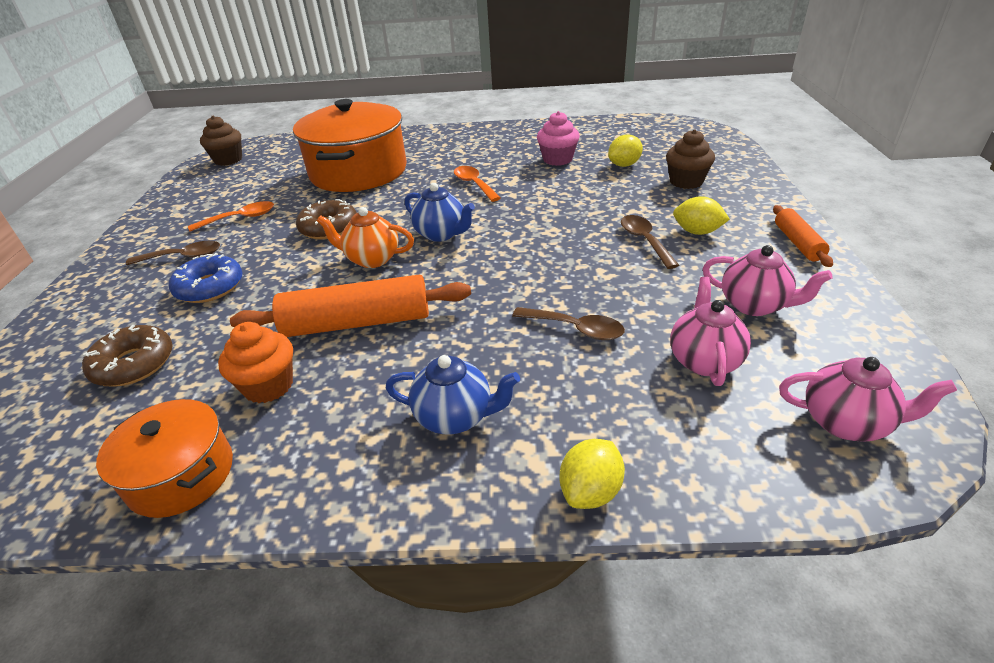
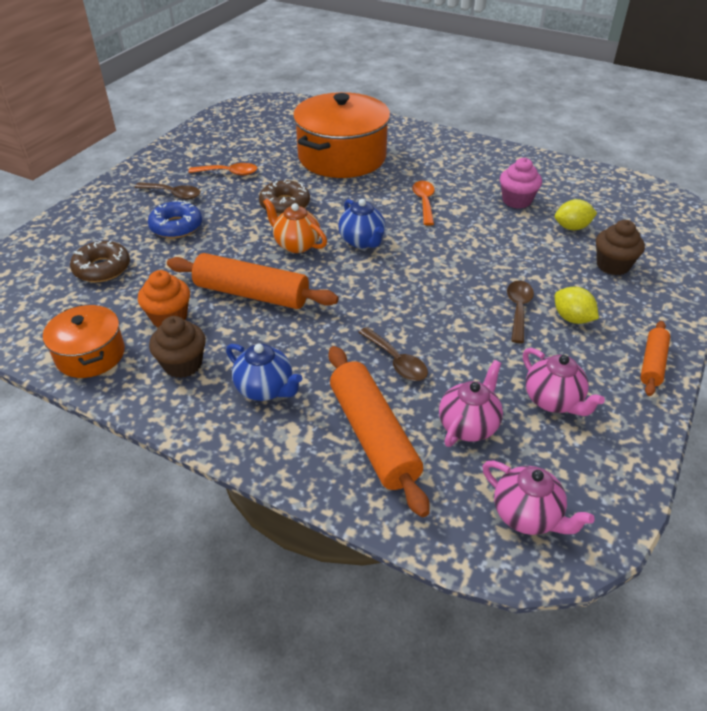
camera: 25 degrees right, 5 degrees up
brown cupcake [200,116,242,166] -> brown cupcake moved to [149,316,206,378]
yellow lemon [559,439,625,509] -> none
none -> orange rolling pin [329,346,430,517]

